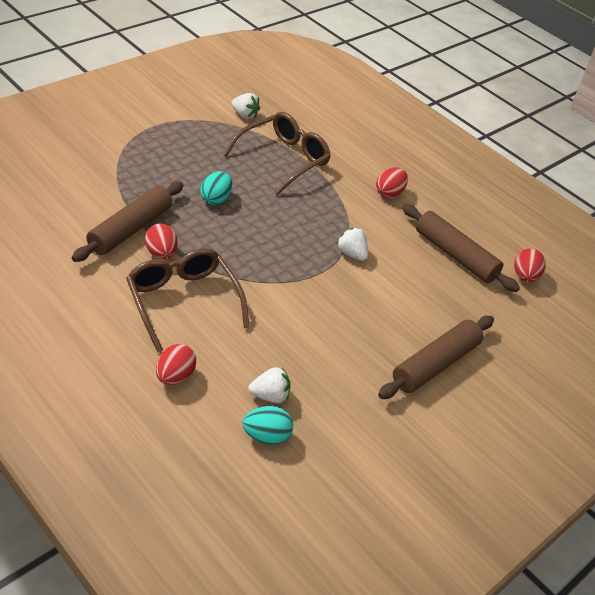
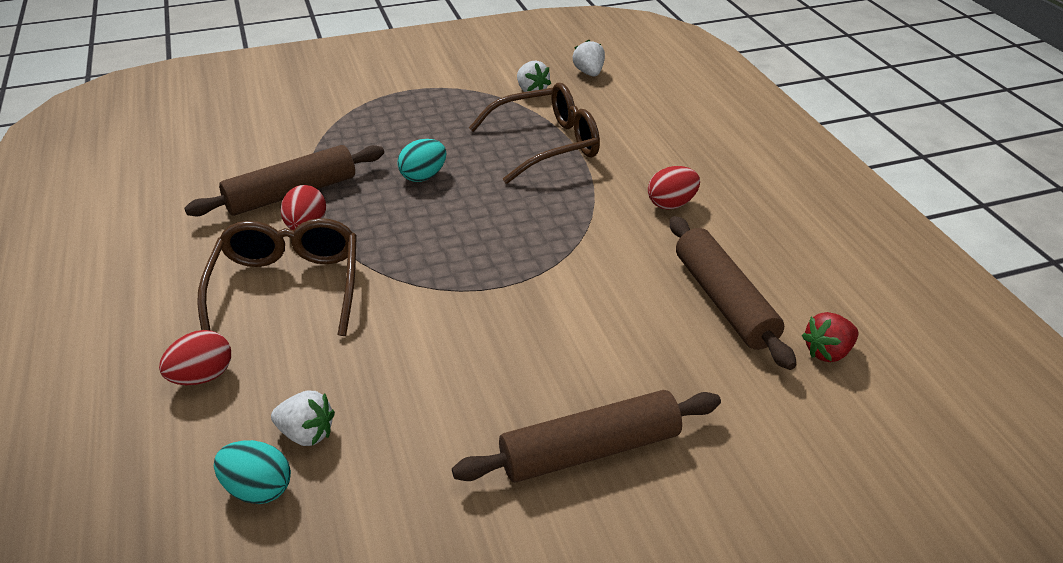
camera: 30 degrees right, 5 degrees down
white strawberry [337,228,368,261] -> white strawberry moved to [573,39,605,76]
red egg [514,248,546,282] -> red strawberry [802,312,858,362]

